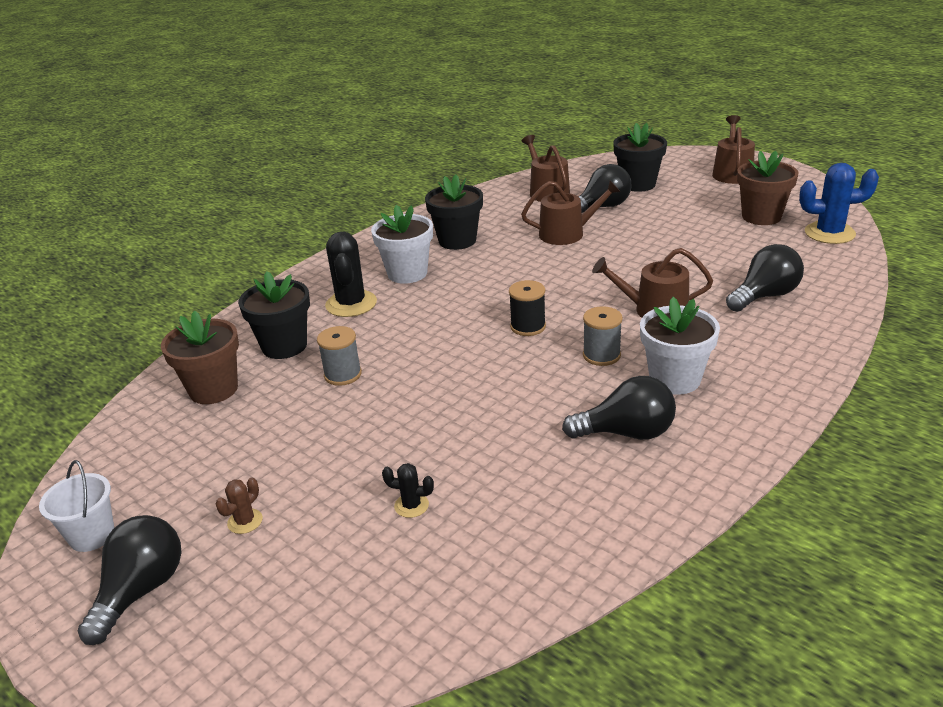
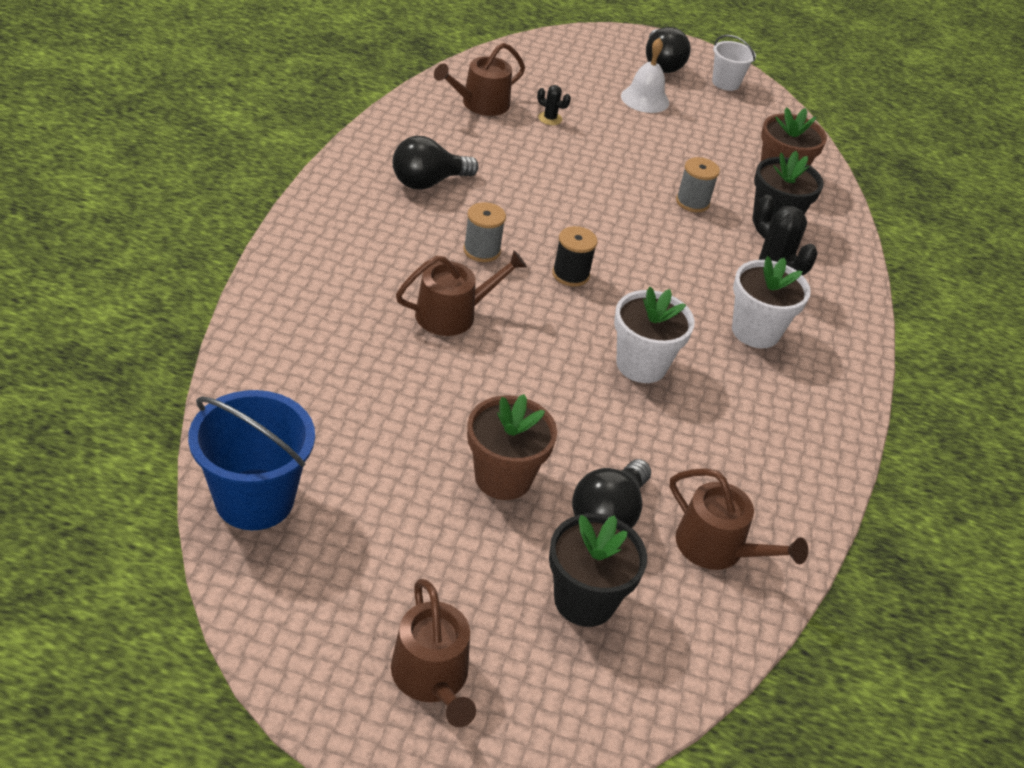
camera: 145 degrees right, 10 degrees up
brown cactus [215,478,263,534] -> white bell [621,37,669,113]
black cactus [382,463,434,518] -> black cactus turned 45 degrees clockwise [537,85,571,125]
black flower pot [425,174,483,250] -> none
brown watering can [521,180,621,245] -> brown watering can moved to [434,43,525,116]
white flower pot [640,297,720,395] -> white flower pot moved to [614,287,695,383]
black light bulb [726,244,804,312] -> none
brown flower pot [737,151,799,225] -> brown flower pot moved to [467,394,557,500]
blue cactus [799,163,879,244] -> blue bucket [188,390,315,530]

